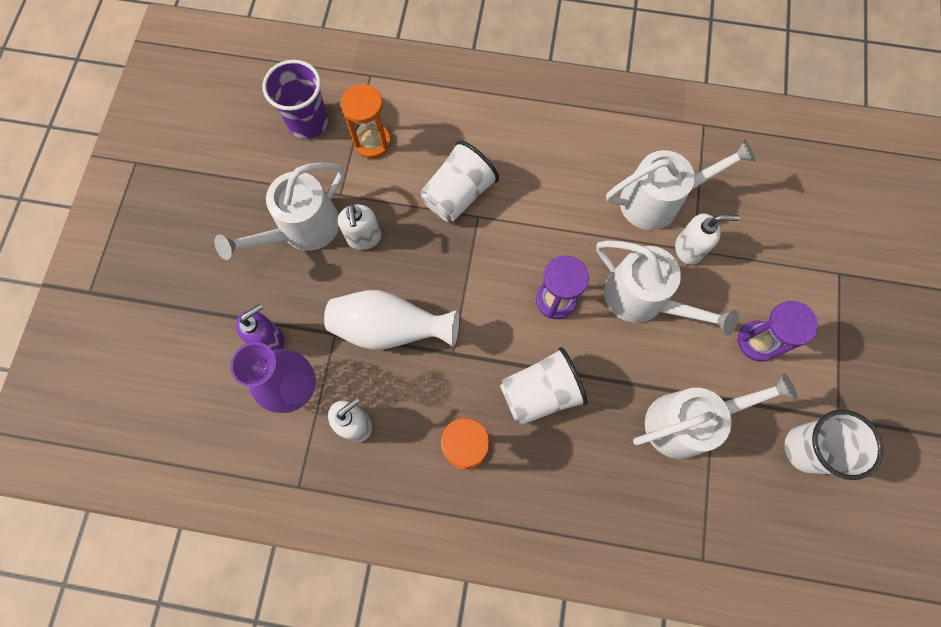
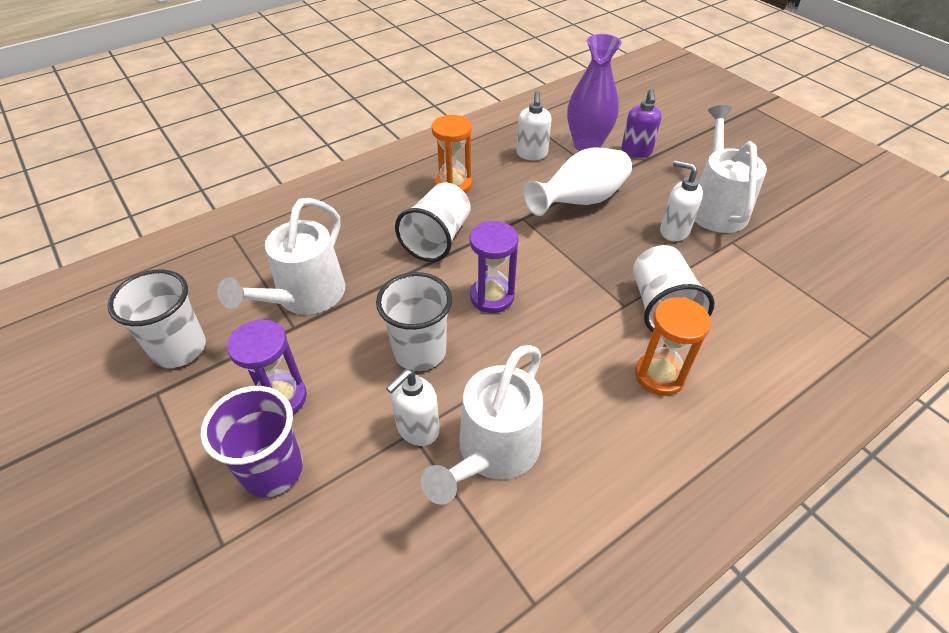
camera: 135 degrees right, 25 degrees down
purple cup [262,60,328,139] -> purple cup moved to [200,386,303,497]
orange hourglass [341,84,391,159] -> orange hourglass moved to [635,297,711,396]
white watering can [596,240,739,336] -> white cup [376,272,452,371]

